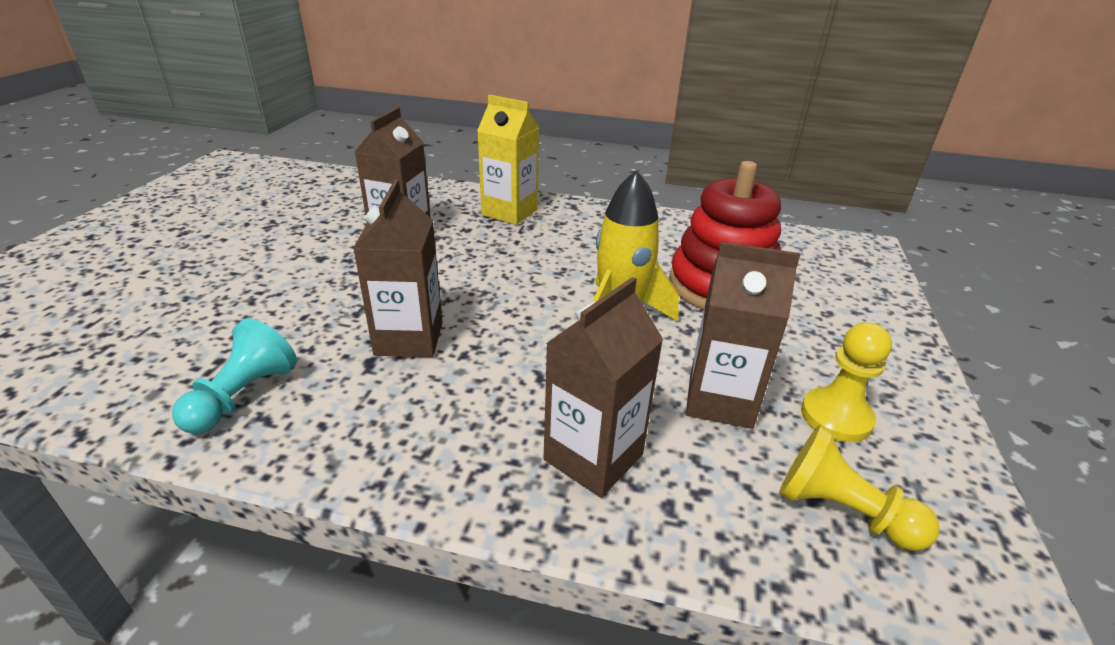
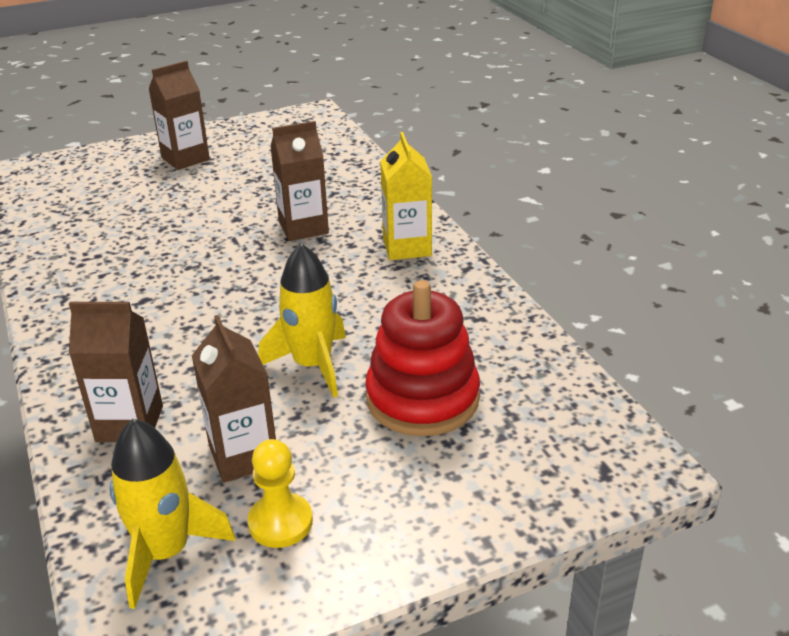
camera: 55 degrees right, 0 degrees up
turquoise pawn [172,318,297,434] -> none
brown carton [353,180,443,357] -> brown carton moved to [148,61,210,170]
yellow pawn [779,425,939,551] -> yellow rocket [110,419,236,609]

